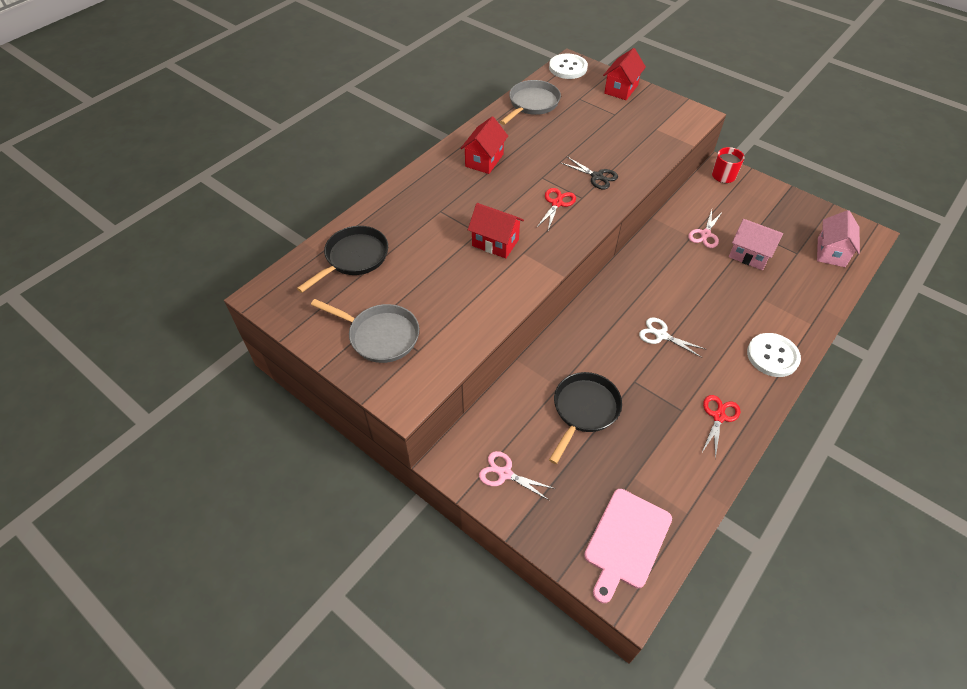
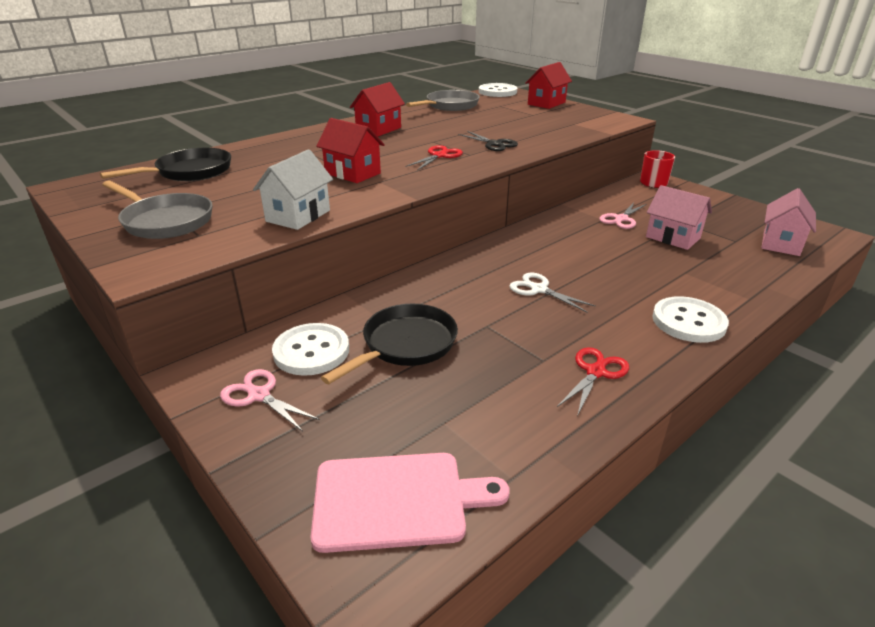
camera: 10 degrees right, 20 degrees down
pink cutting board [584,489,672,603] -> pink cutting board turned 135 degrees counterclockwise [311,453,509,553]
none -> white house [253,149,333,230]
none -> white button [272,323,349,376]

